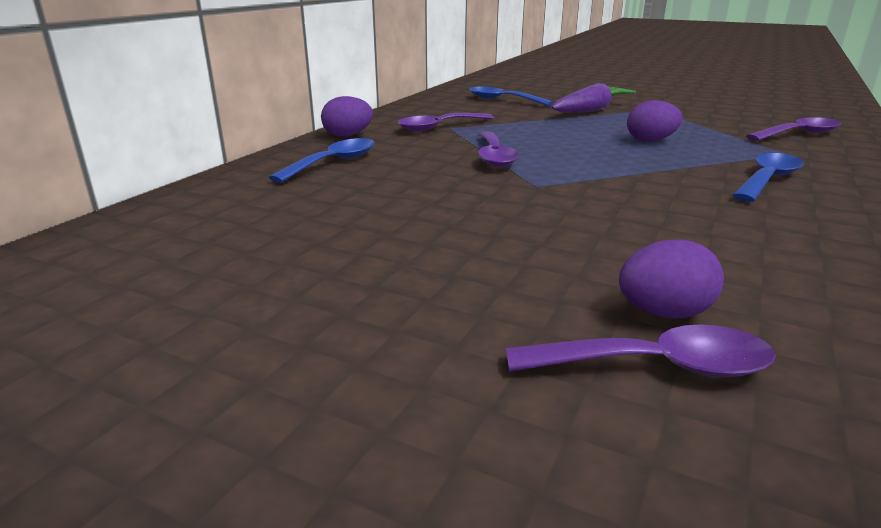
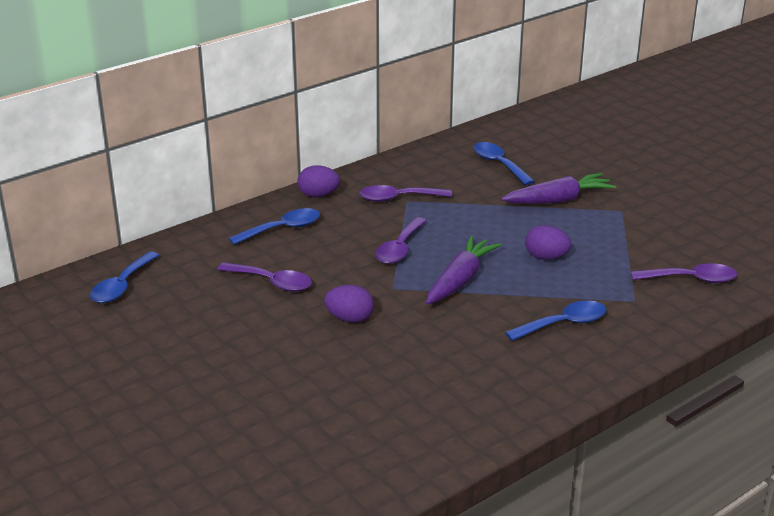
camera: 25 degrees right, 5 degrees up
purple spoon [506,324,776,377] -> purple spoon moved to [217,262,312,292]
purple egg [619,240,724,319] -> purple egg moved to [324,285,374,323]
none -> blue spoon [90,251,160,303]
none -> purple carrot [426,236,501,304]

